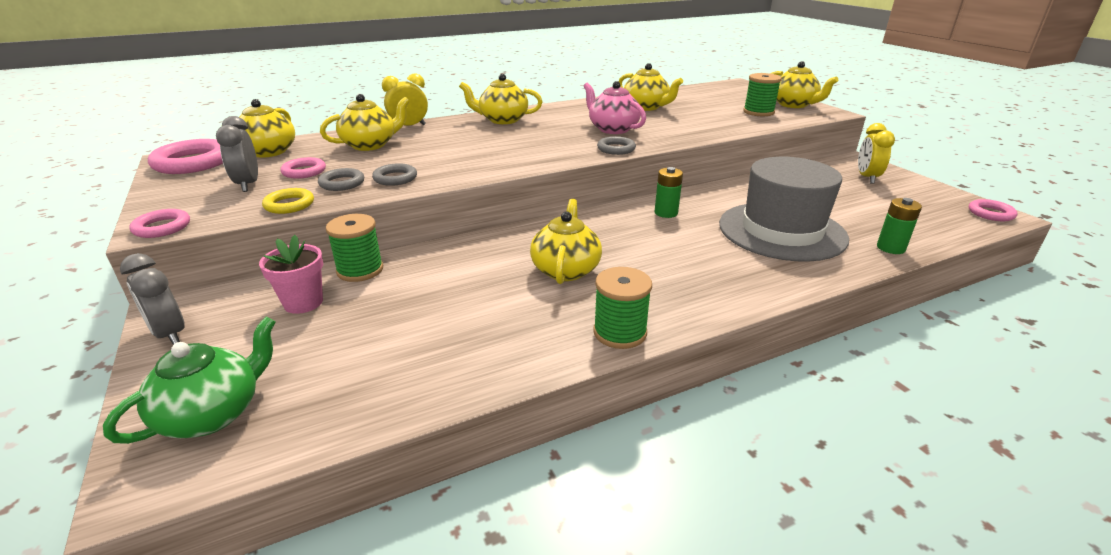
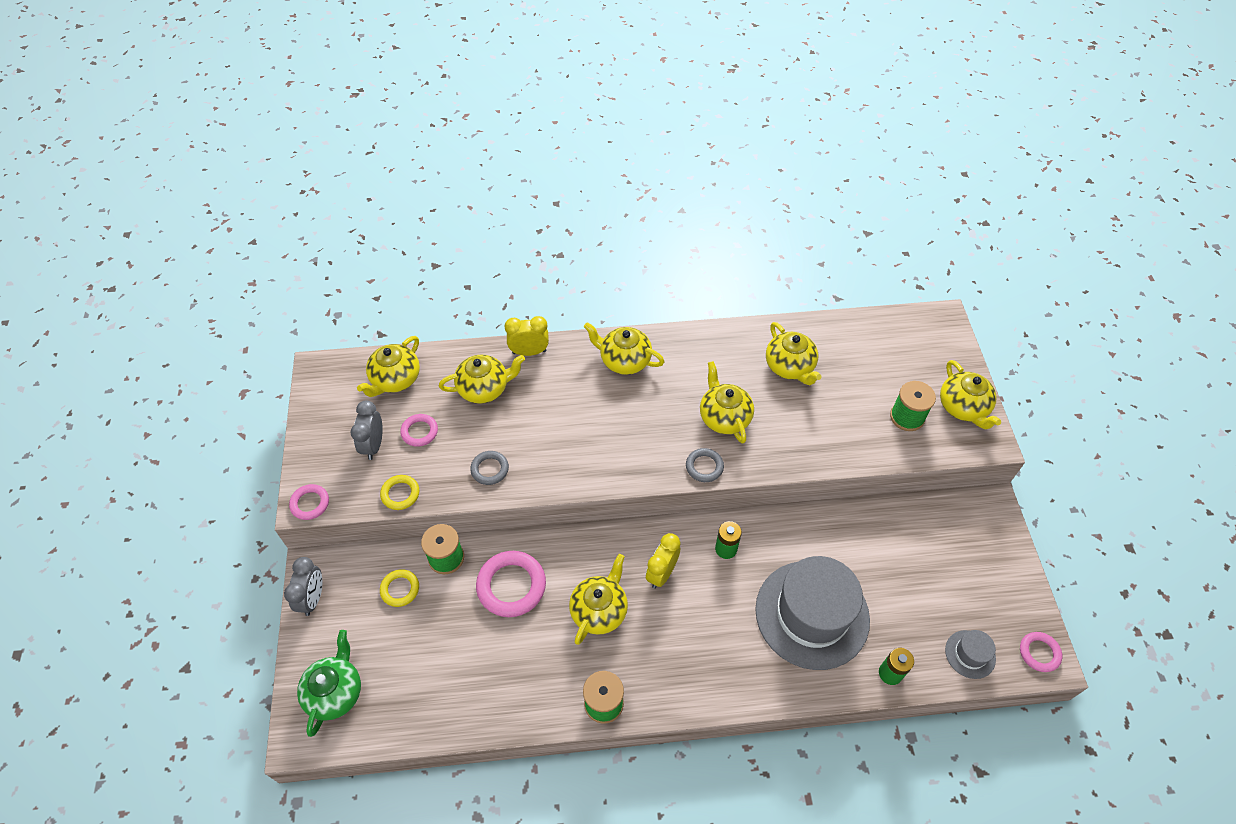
camera: 20 degrees right, 25 degrees up
green teapot [103,316,276,444] -> green teapot turned 45 degrees counterclockwise [297,630,361,737]
grey clock [120,253,185,345] -> grey clock turned 150 degrees counterclockwise [284,557,323,616]
pink ring [148,139,223,174] -> pink ring moved to [476,551,546,617]
pink flower pot [259,235,323,314] -> yellow ring [380,569,419,607]
grey ring [318,168,364,191] -> none
pink teapot [584,81,646,134] -> yellow teapot [700,361,754,444]
yellow clock [858,123,895,184] -> yellow clock moved to [646,533,680,589]
none -> grey hat [945,630,996,679]

